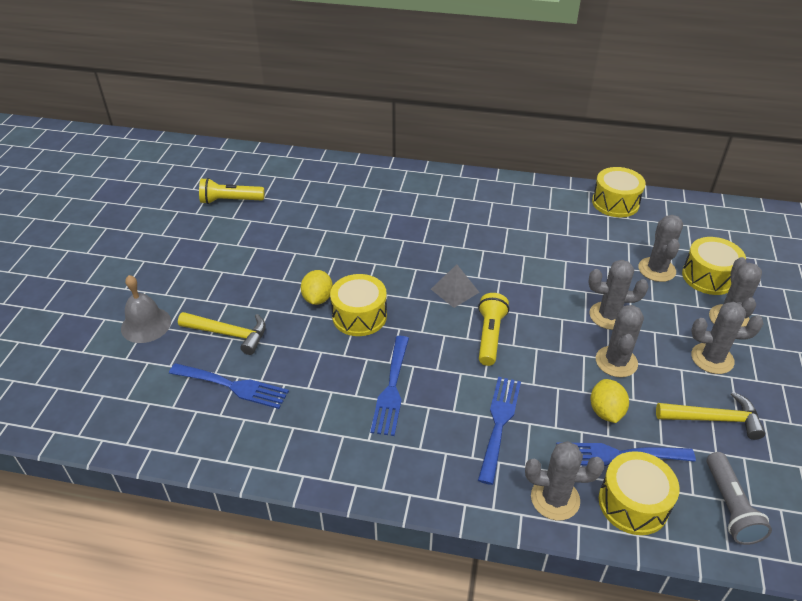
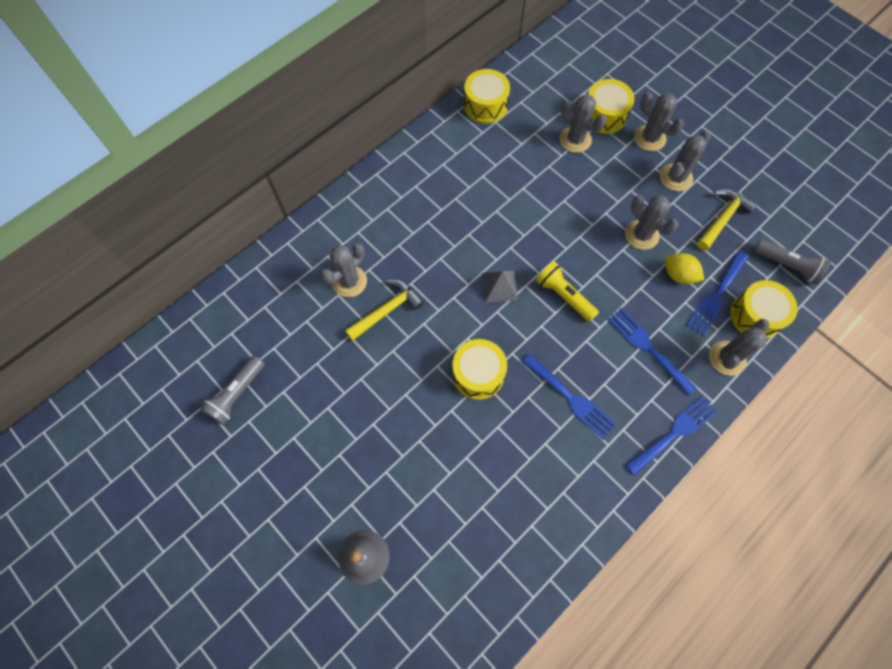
camera: 55 degrees left, 25 degrees up
blue fork [169,363,289,409] -> blue fork moved to [625,395,718,475]
yellow hammer [178,312,266,355] -> yellow hammer moved to [345,280,424,341]
yellow flashlight [199,178,265,204] -> grey flashlight [200,356,265,425]
yellow lemon [301,270,333,305] -> none
grey cactus [588,260,648,330] -> grey cactus moved to [321,244,367,297]

